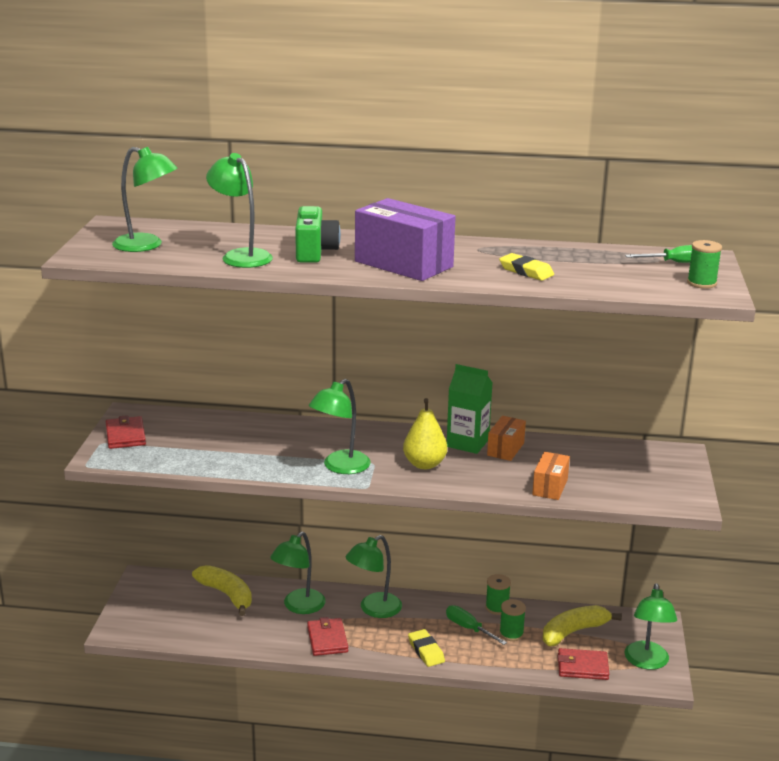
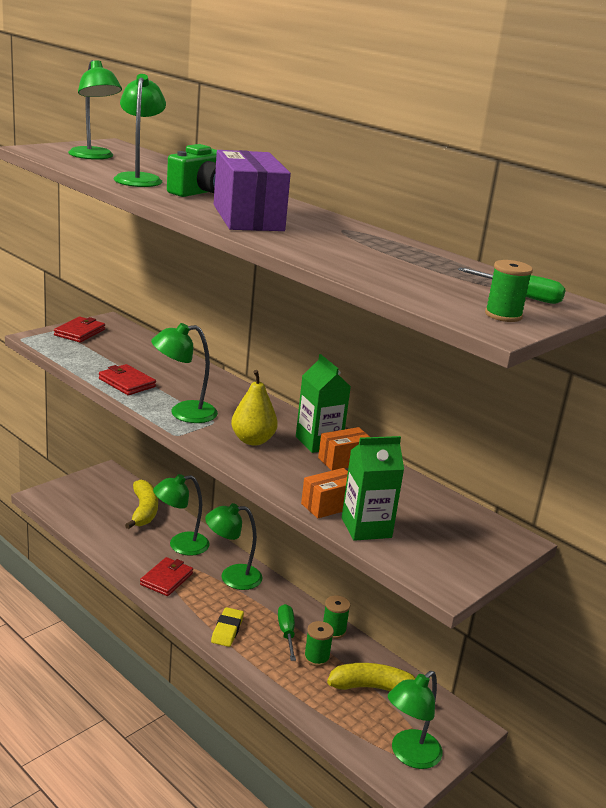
camera: 35 degrees right, 0 degrees up
yellow eraser [499,253,554,281] -> none
red wallet [558,648,609,680] -> red wallet moved to [99,364,156,395]
none -> green carton [342,436,404,541]

